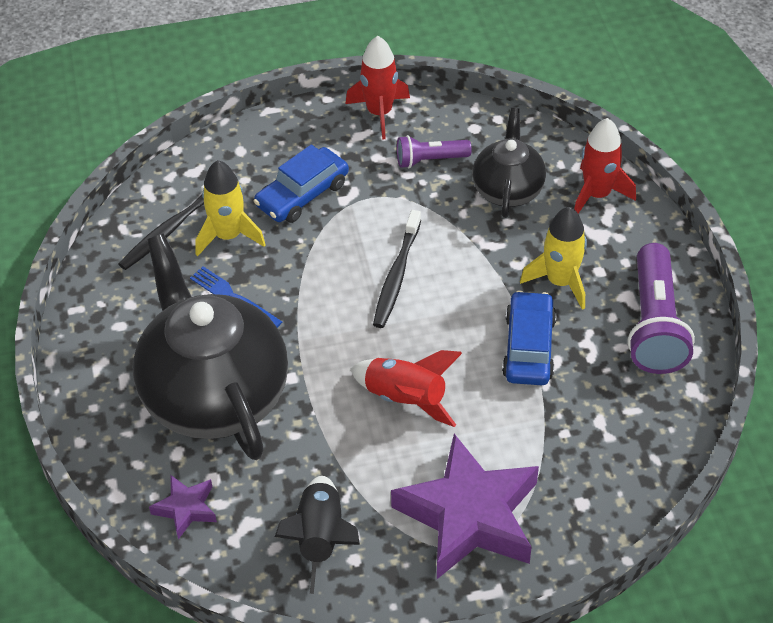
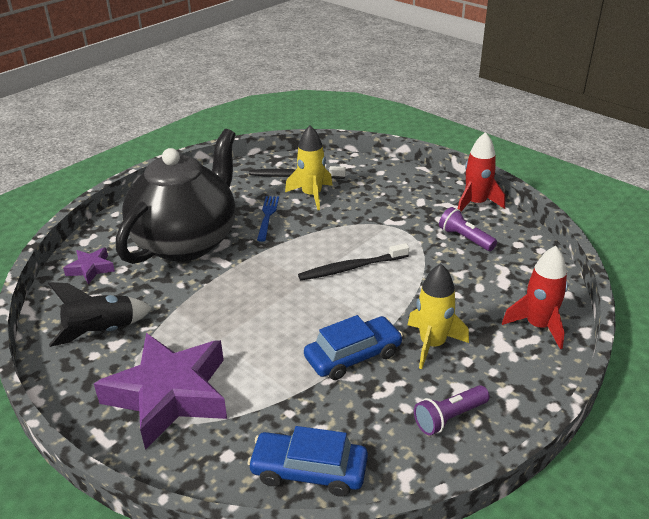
camera: 55 degrees right, 15 degrees down
blue car [254,144,349,223] -> blue car moved to [248,426,368,497]
red rocket [351,350,462,427] -> none
black teapot [473,108,546,218] -> none
purple flashlight [628,243,695,374] -> purple flashlight [414,385,490,435], size x0.56

